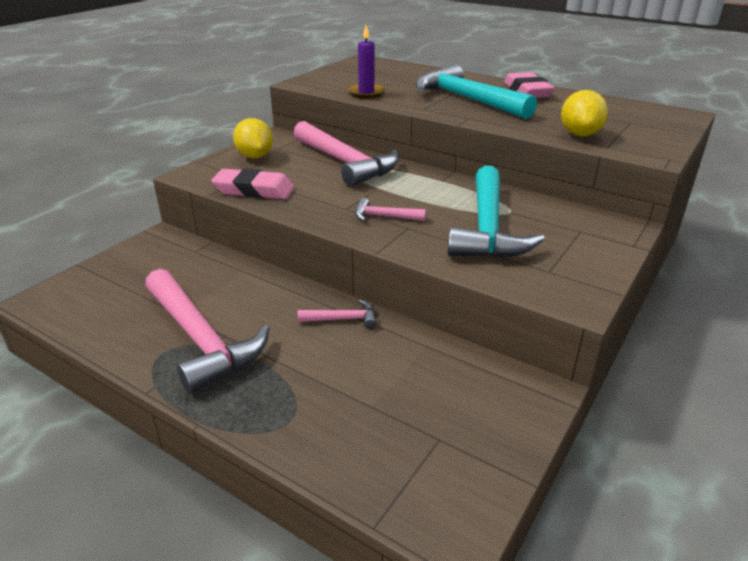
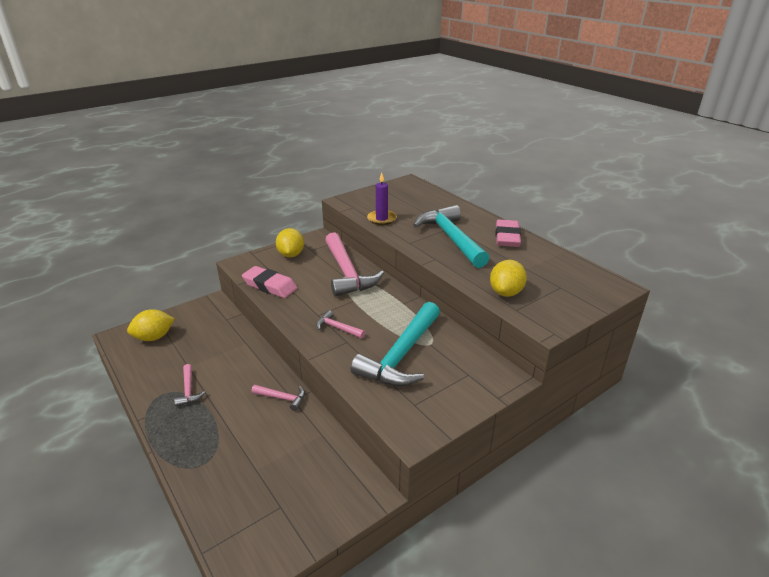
camera: 20 degrees right, 0 degrees up
pink hammer [145,269,270,394] -> pink hammer [174,364,205,407], size x0.44
none -> yellow lemon [127,309,175,341]

